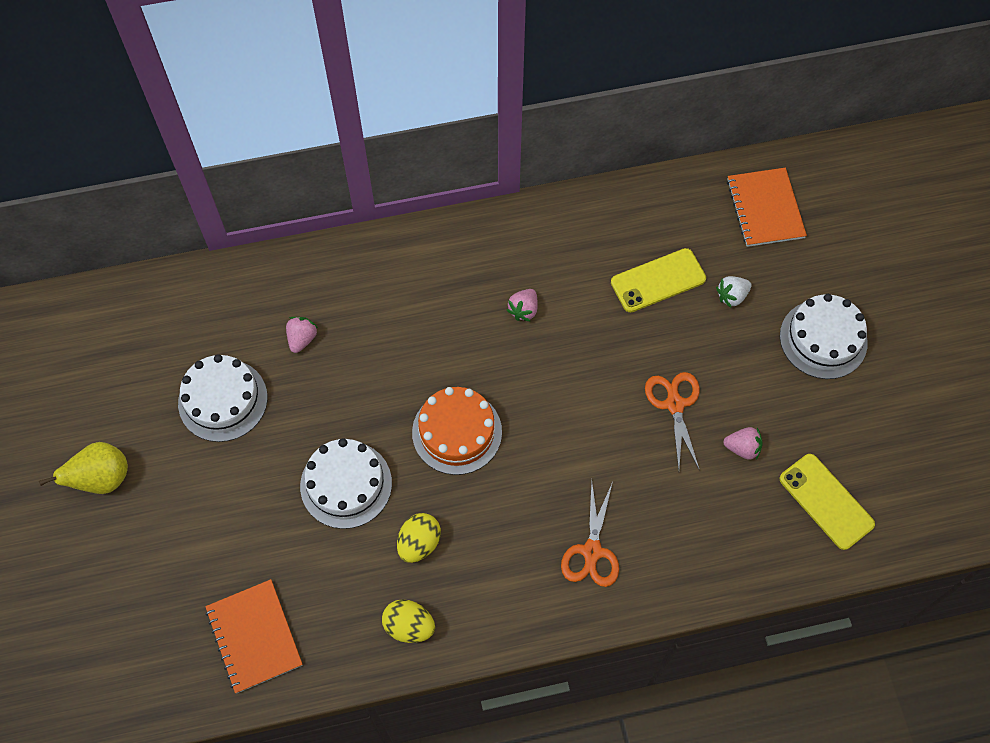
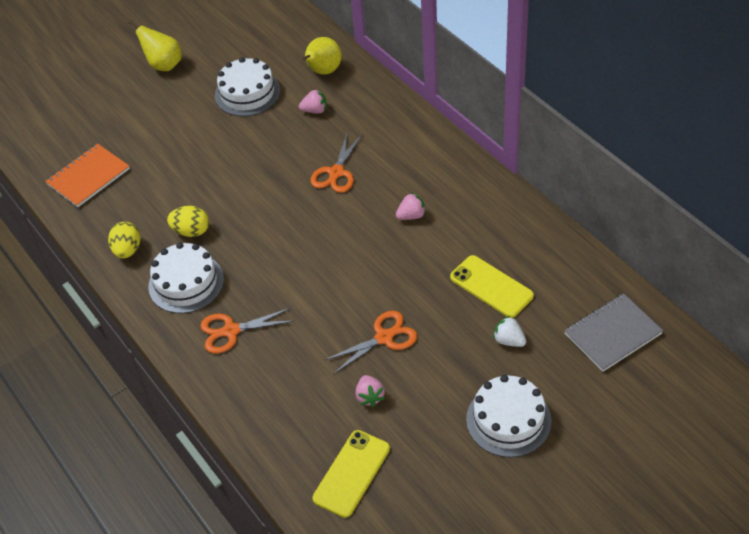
camera: 70 degrees right, 15 degrees down
white cake [300,438,392,529] -> white cake moved to [148,242,224,313]
orange cake [412,387,502,475] -> none
pink strawberry [507,289,538,322] -> pink strawberry turned 150 degrees clockwise [396,193,426,220]
orange notebook [727,168,807,247] -> grey notebook [564,293,663,372]
none -> yellow pear [302,37,342,74]
none -> orange scissors [311,131,363,193]

